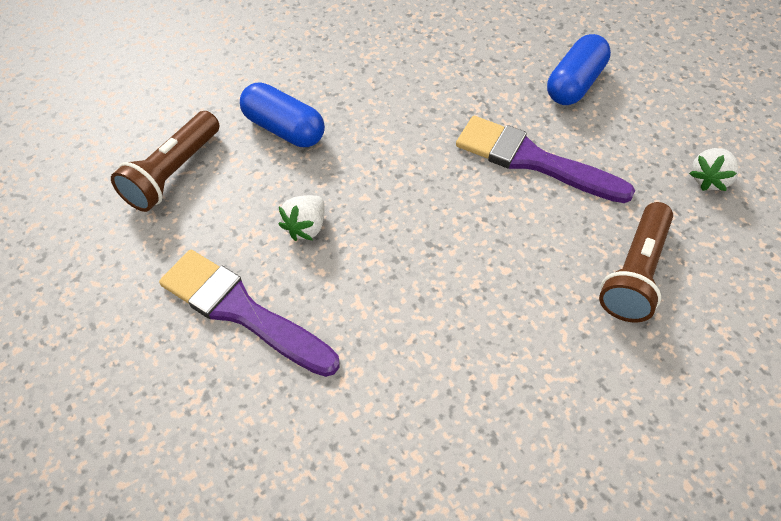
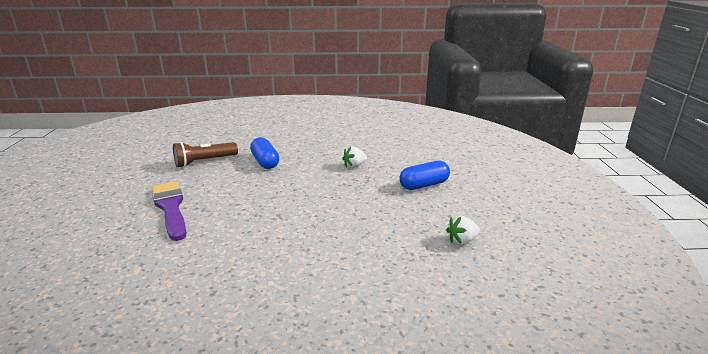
camera: 30 degrees right, 30 degrees down
white strawberry [278,195,325,241] -> white strawberry moved to [342,147,367,168]
purple brush [456,116,635,203] -> none
brown flashlight [599,202,673,323] -> none

